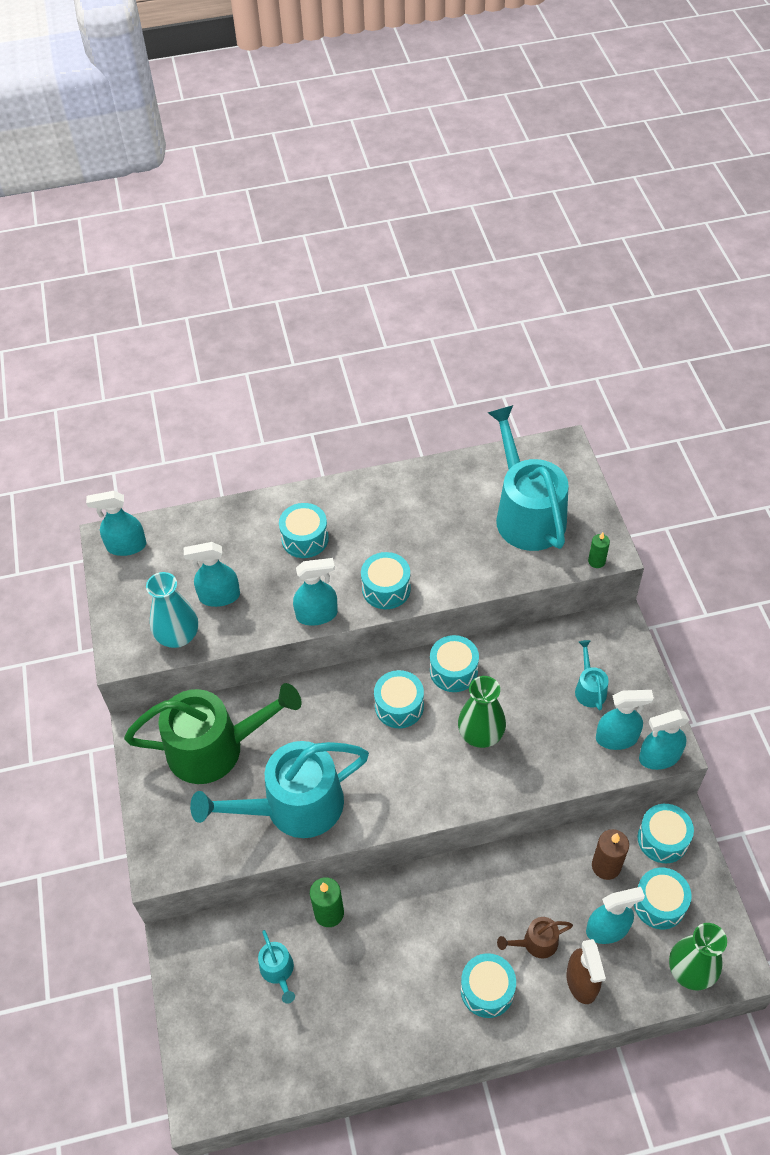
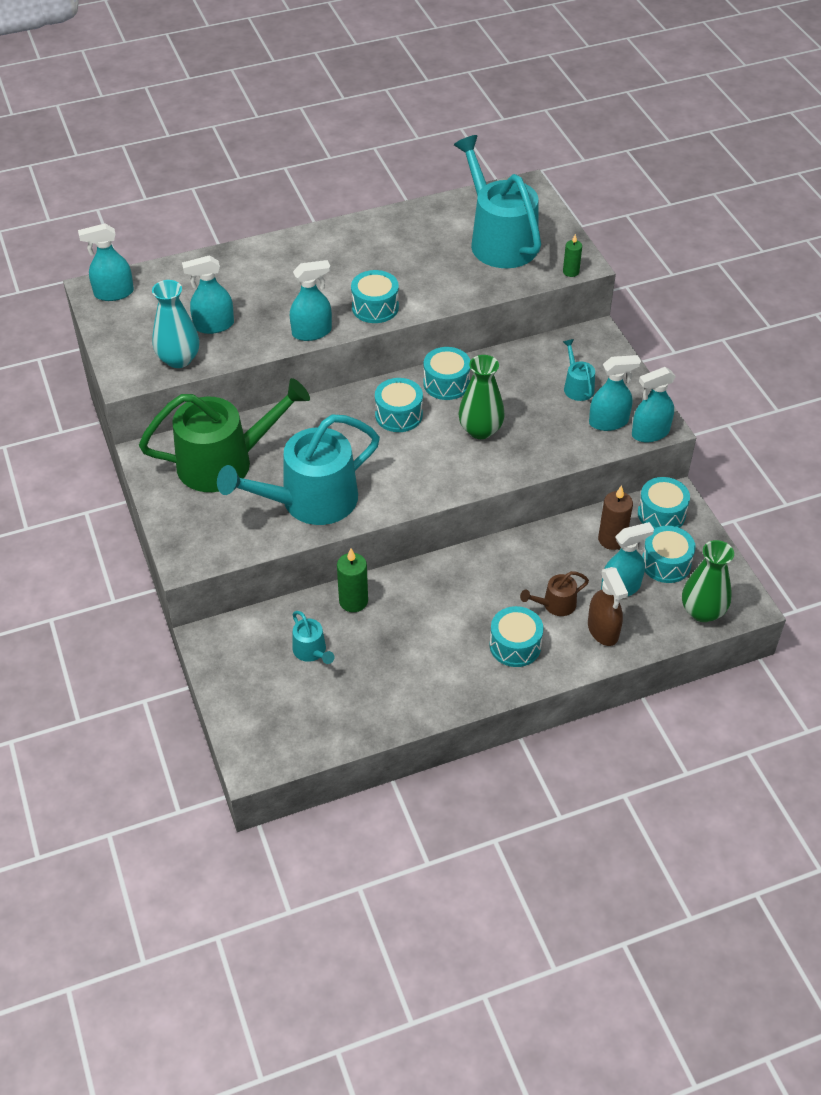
camera: 10 degrees left, 5 degrees down
turquoise drum [279,503,329,558] -> none

